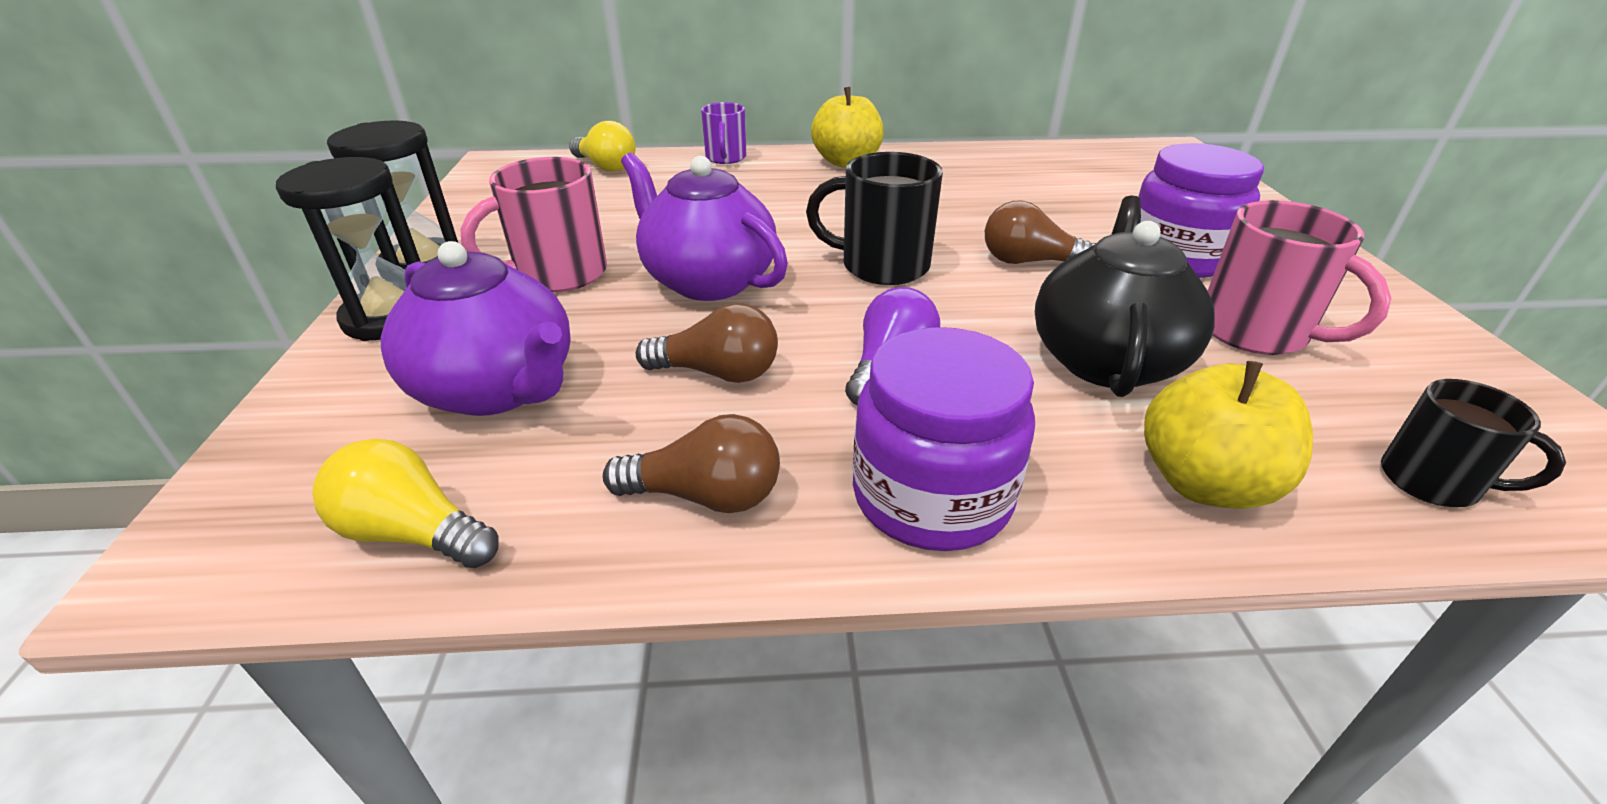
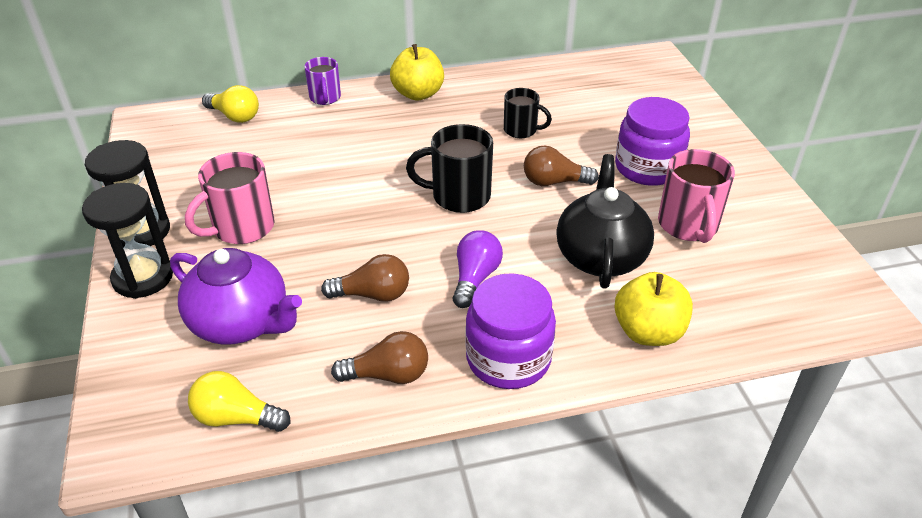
camera: 10 degrees left, 5 degrees up
purple teapot [621,152,788,301] -> none
pink mug [1208,200,1391,355] -> pink mug turned 45 degrees clockwise [658,149,735,243]
black mug [1381,379,1566,507] -> black mug moved to [504,88,552,138]

